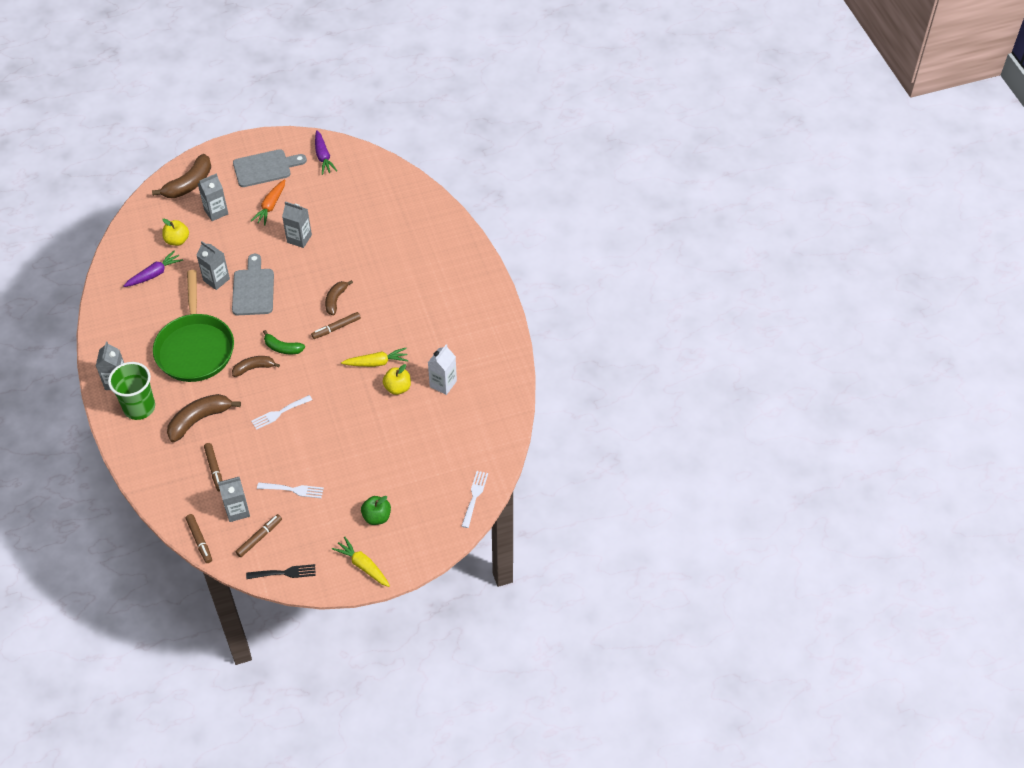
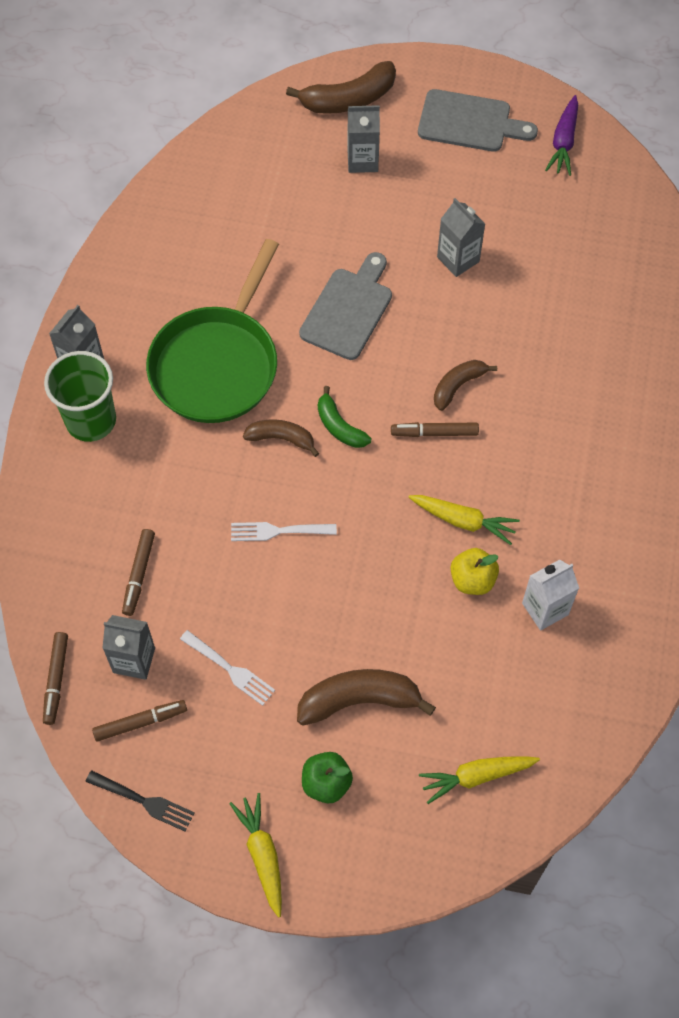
camera: 30 degrees right, 10 degrees up
purple carrot [124,250,183,287] -> none
yellow apple [162,218,189,246] -> none
brown banana [167,394,241,442] -> brown banana moved to [297,669,436,726]
grey carton [196,241,230,290] -> none
orange carrot [251,179,285,225] -> none
white fork [462,471,488,528] -> none
none -> yellow carrot [419,756,540,804]

